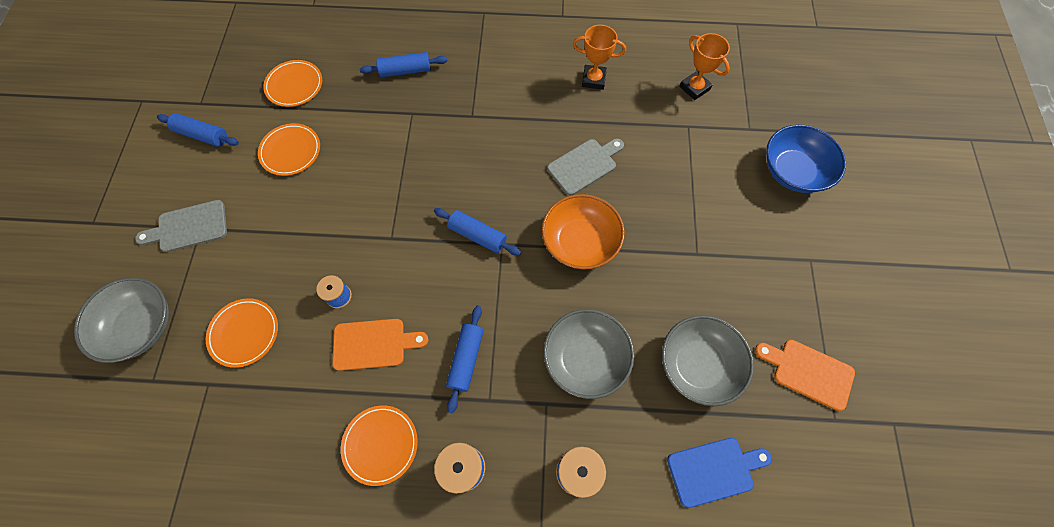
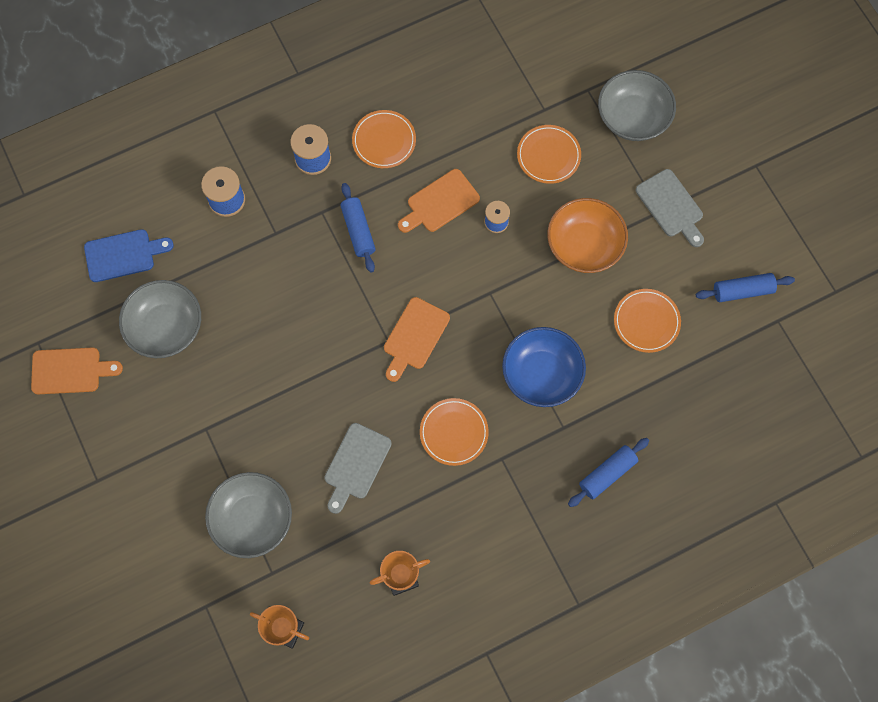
camera: 150 degrees right, 5 degrees up
grey cutting board [135,200,227,252] -> grey cutting board turned 105 degrees clockwise [636,169,704,247]
orange plate [263,60,322,107] -> orange plate moved to [420,398,489,466]
blue rolling pin [434,208,521,256] -> orange cutting board [384,297,450,382]
orange bowl [542,194,625,270] -> orange bowl moved to [547,198,628,273]
grey bowl [544,309,634,399] -> grey bowl moved to [205,472,292,558]
blue cutting board [667,438,772,508] -> blue cutting board turned 150 degrees counterclockwise [84,229,174,282]
blue bowl [766,124,846,193] -> blue bowl moved to [502,327,586,407]

